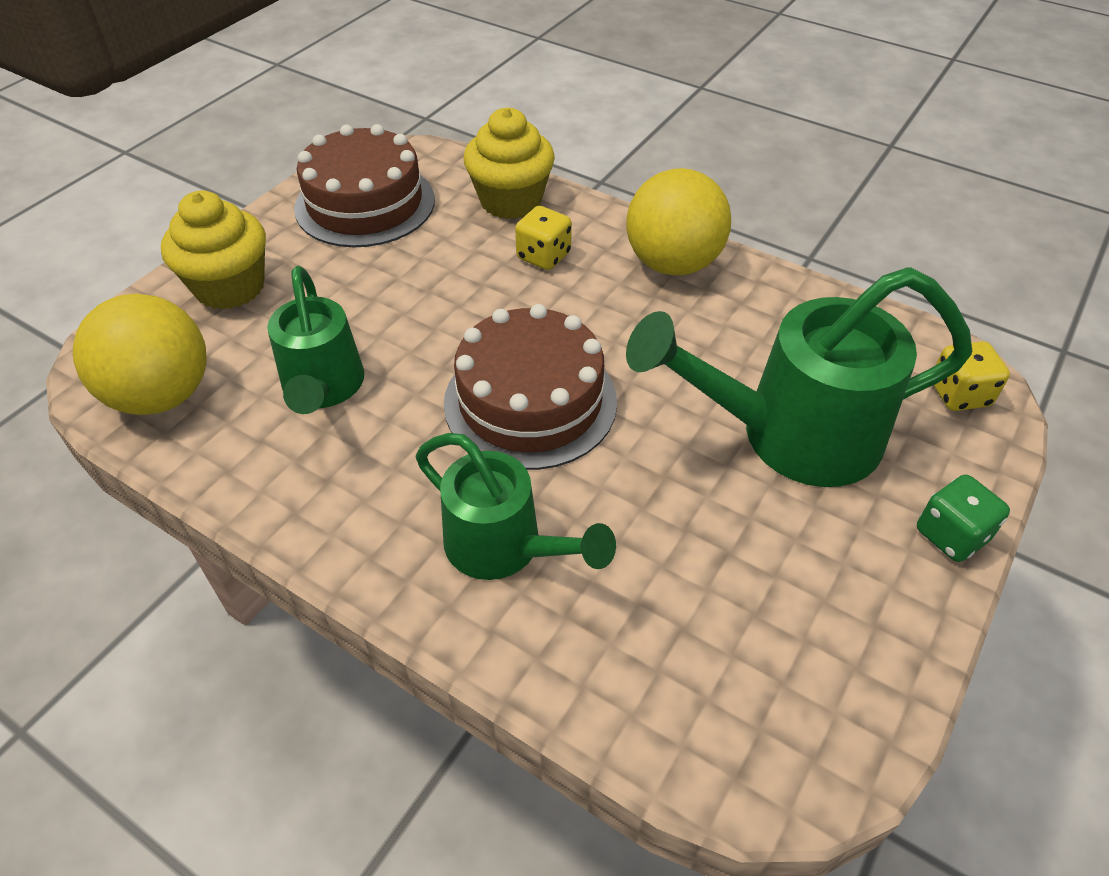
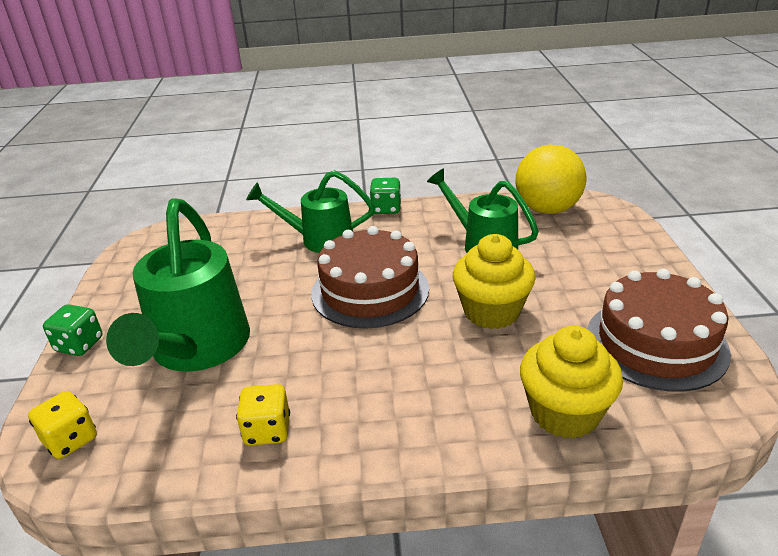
camera: 145 degrees right, 15 degrees down
yellow cupcake [161,190,266,310] -> yellow cupcake moved to [453,234,536,329]
yellow dice [515,206,572,270] -> yellow dice moved to [236,384,290,445]
yellow ball [626,168,731,275] -> none
green watering can [626,267,972,487] -> green watering can turned 135 degrees clockwise [106,198,250,372]
none -> green dice [370,178,401,214]

